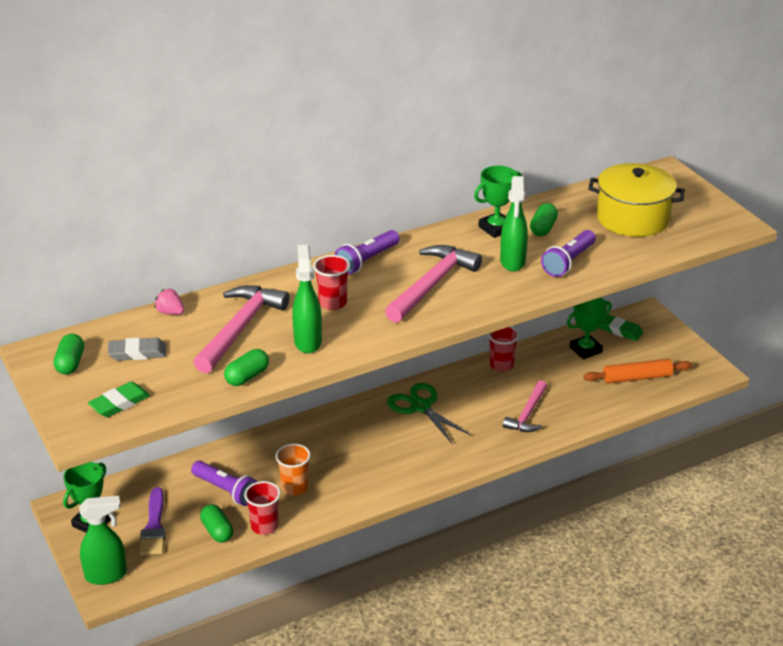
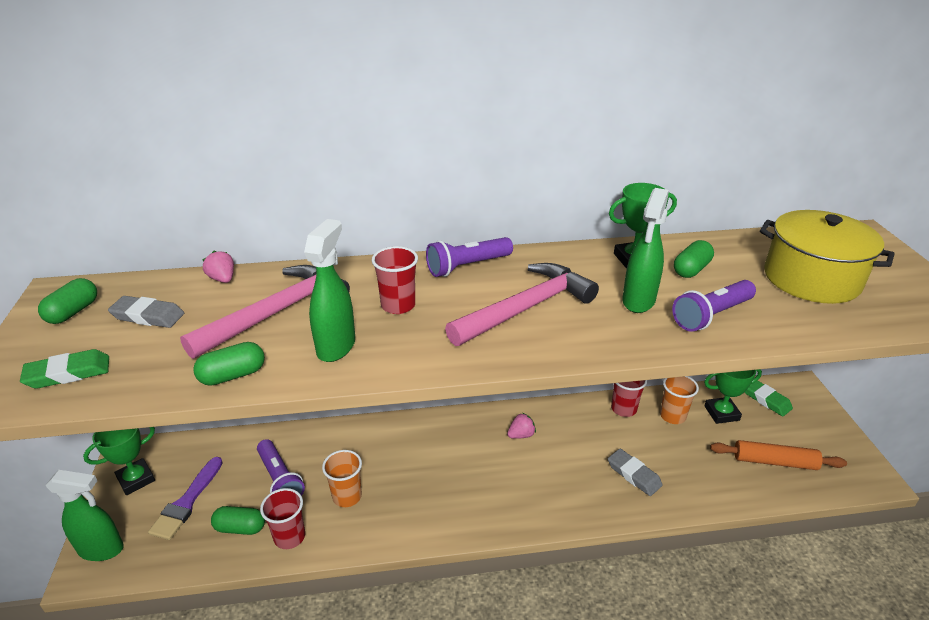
camera: 20 degrees right, 0 degrees up
green capsule [200,504,233,543] -> green capsule turned 75 degrees counterclockwise [211,506,265,535]
green scissors [387,383,472,445] -> pink strawberry [507,413,536,439]
pink hammer [503,380,547,432] -> grey eraser [608,449,663,496]
none -> orange cup [660,376,699,424]

